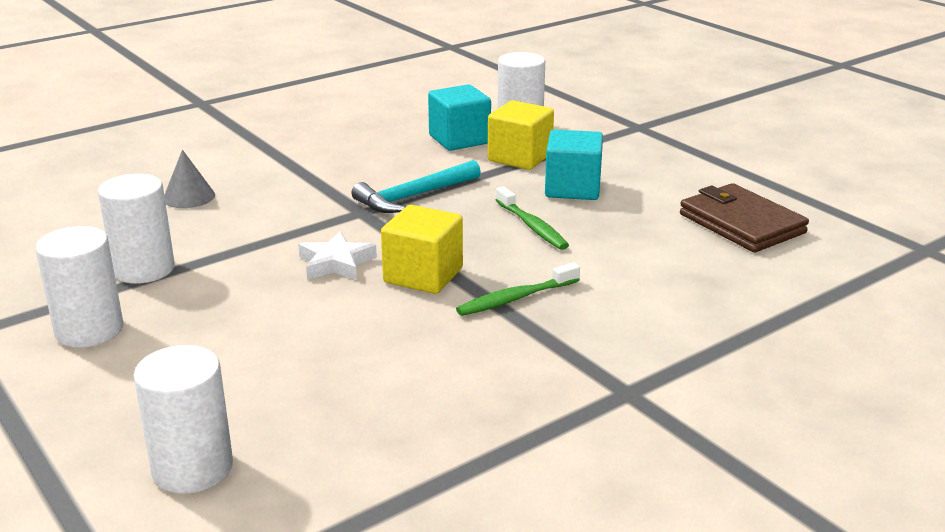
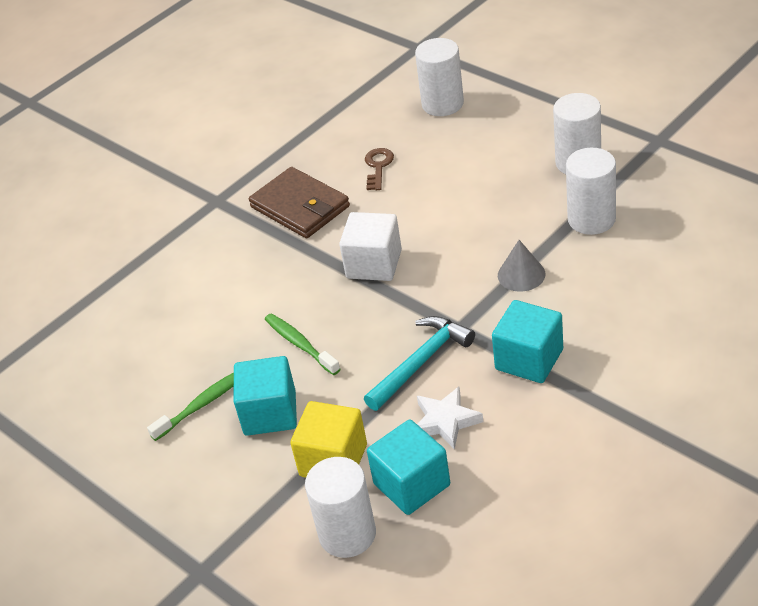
camera: 175 degrees right, 15 degrees up
grey cone [164,150,215,208] -> grey cone moved to [498,240,545,292]
white star [298,231,377,280] -> white star moved to [417,386,483,450]
yellow cube [381,205,463,294] -> white cube [339,212,402,281]
green toothbrush [456,262,580,316] -> green toothbrush moved to [147,373,234,441]
brown wallet [680,183,809,252] -> brown wallet moved to [249,167,350,238]
none -> brown key [365,148,394,190]
none -> turquoise cube [492,300,563,383]

